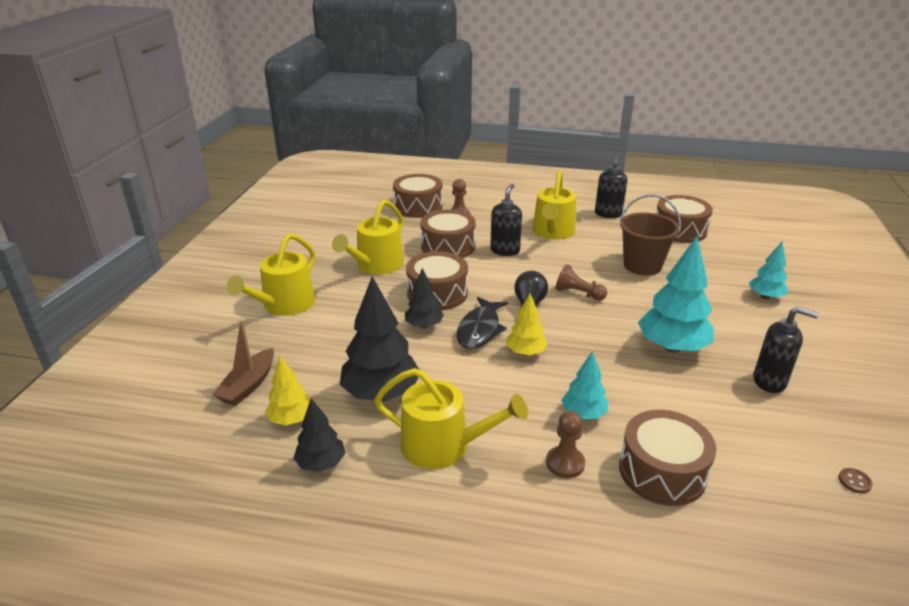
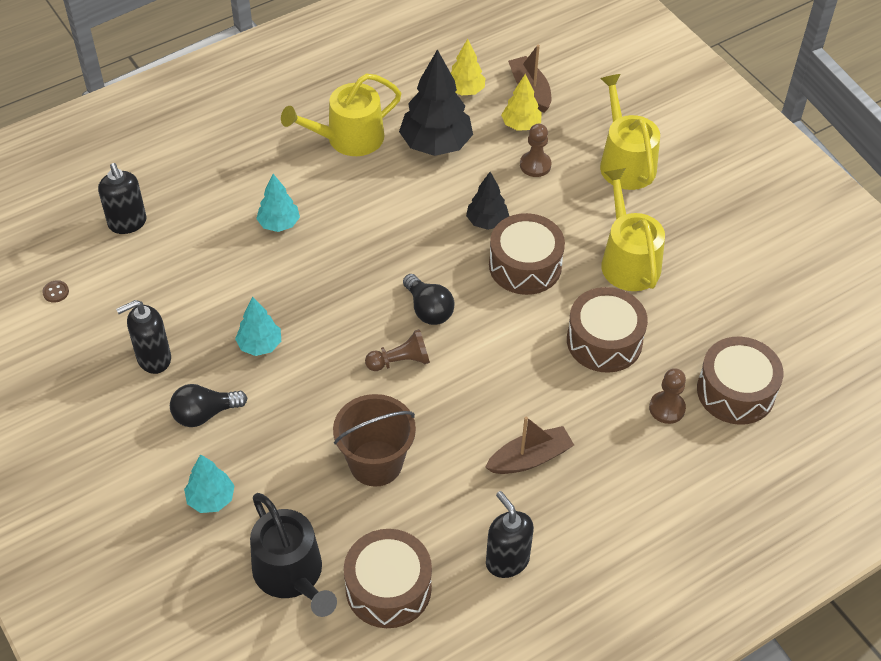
camera: 135 degrees right, 20 degrees up
black tree [293,398,345,472] -> none
black fish [456,297,508,349] -> none
black soap dispenser [490,184,522,256] -> black soap dispenser moved to [98,163,147,234]
yellow tree [506,293,548,356] -> yellow tree moved to [501,74,542,131]
yellow watering can [532,170,576,240] -> brown boat [485,416,574,474]
brown pawn [546,411,585,478] -> brown pawn moved to [520,124,551,177]
brown drum [619,410,716,506] -> none
turquoise tree [638,236,714,353] -> turquoise tree [235,297,281,356], size x0.56
none -> black light bulb [170,384,247,427]
none -> black watering can [250,493,337,617]

